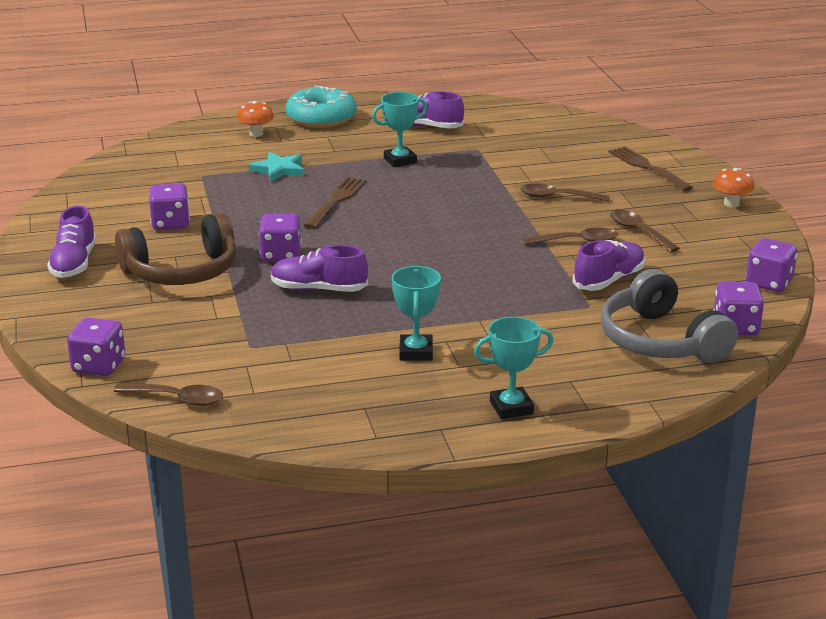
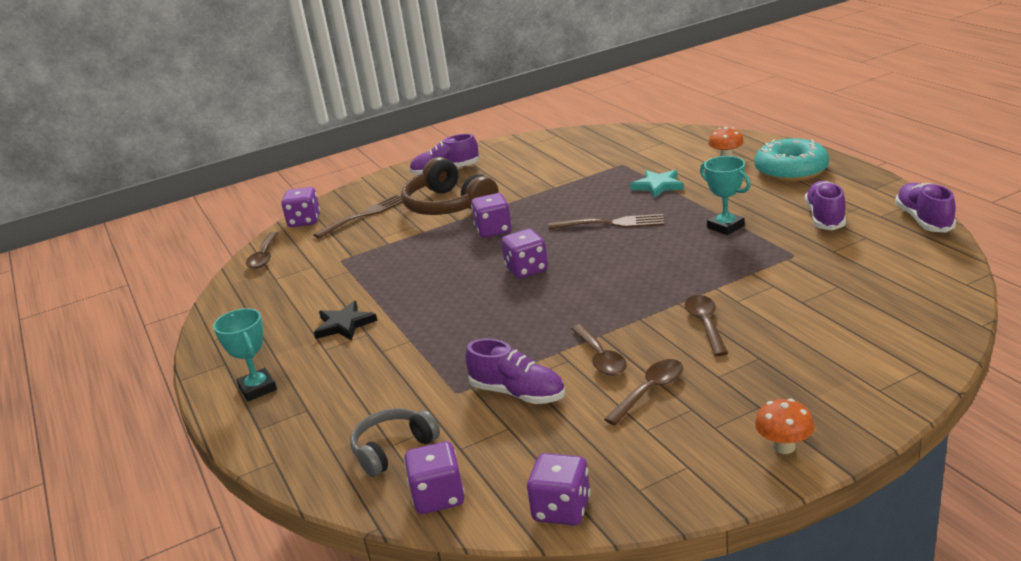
camera: 80 degrees right, 0 degrees up
purple dice [149,183,190,230] -> purple dice moved to [501,229,548,278]
purple shoe [271,245,368,292] -> purple shoe moved to [895,183,956,232]
turquoise trophy [392,266,441,361] -> black star [314,301,377,341]
grey headphones [601,269,738,363] -> grey headphones [350,408,440,477], size x0.60
brown fork [608,147,693,191] -> brown fork moved to [313,195,403,239]

